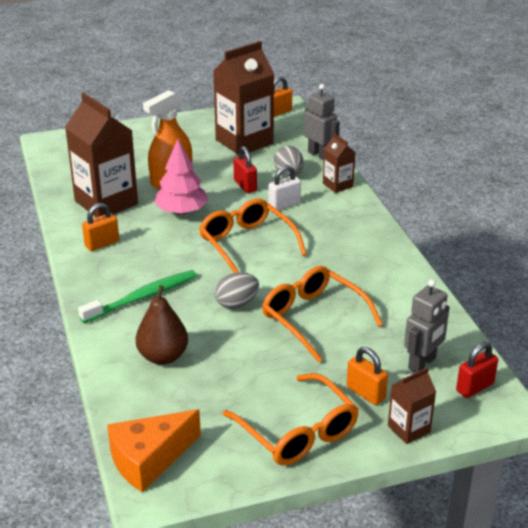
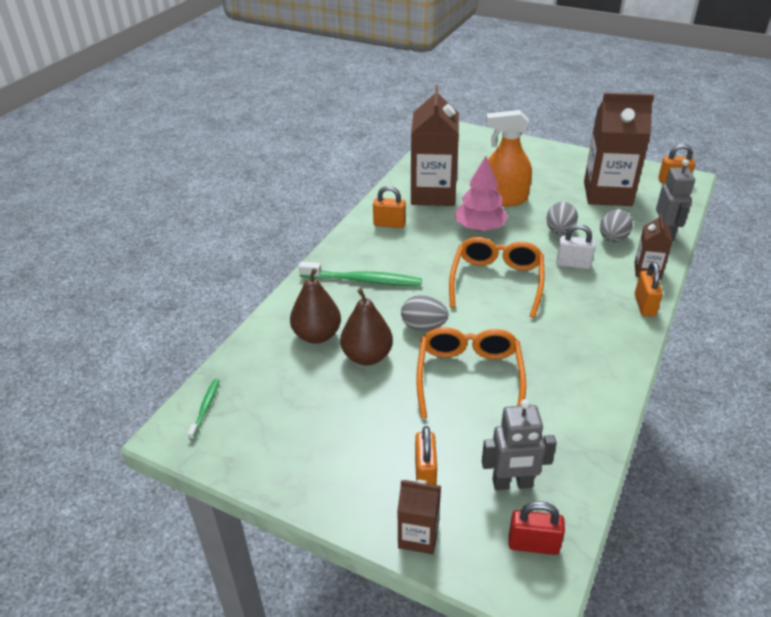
camera: 45 degrees right, 5 degrees up
orange cheese [107,409,201,492] -> green toothbrush [188,379,220,440]
orange glasses [223,373,359,466] -> none
red padlock [233,146,257,193] -> grey egg [546,202,578,235]
none -> brown pear [340,288,393,365]
none -> orange padlock [635,262,663,316]

